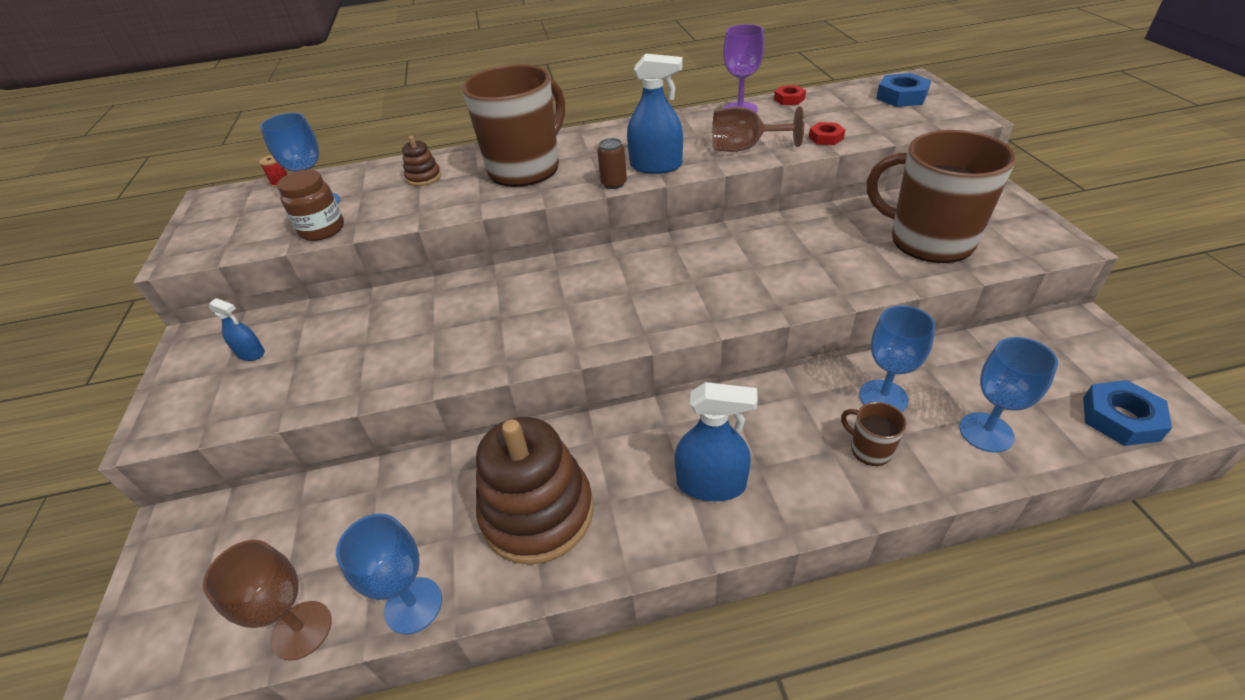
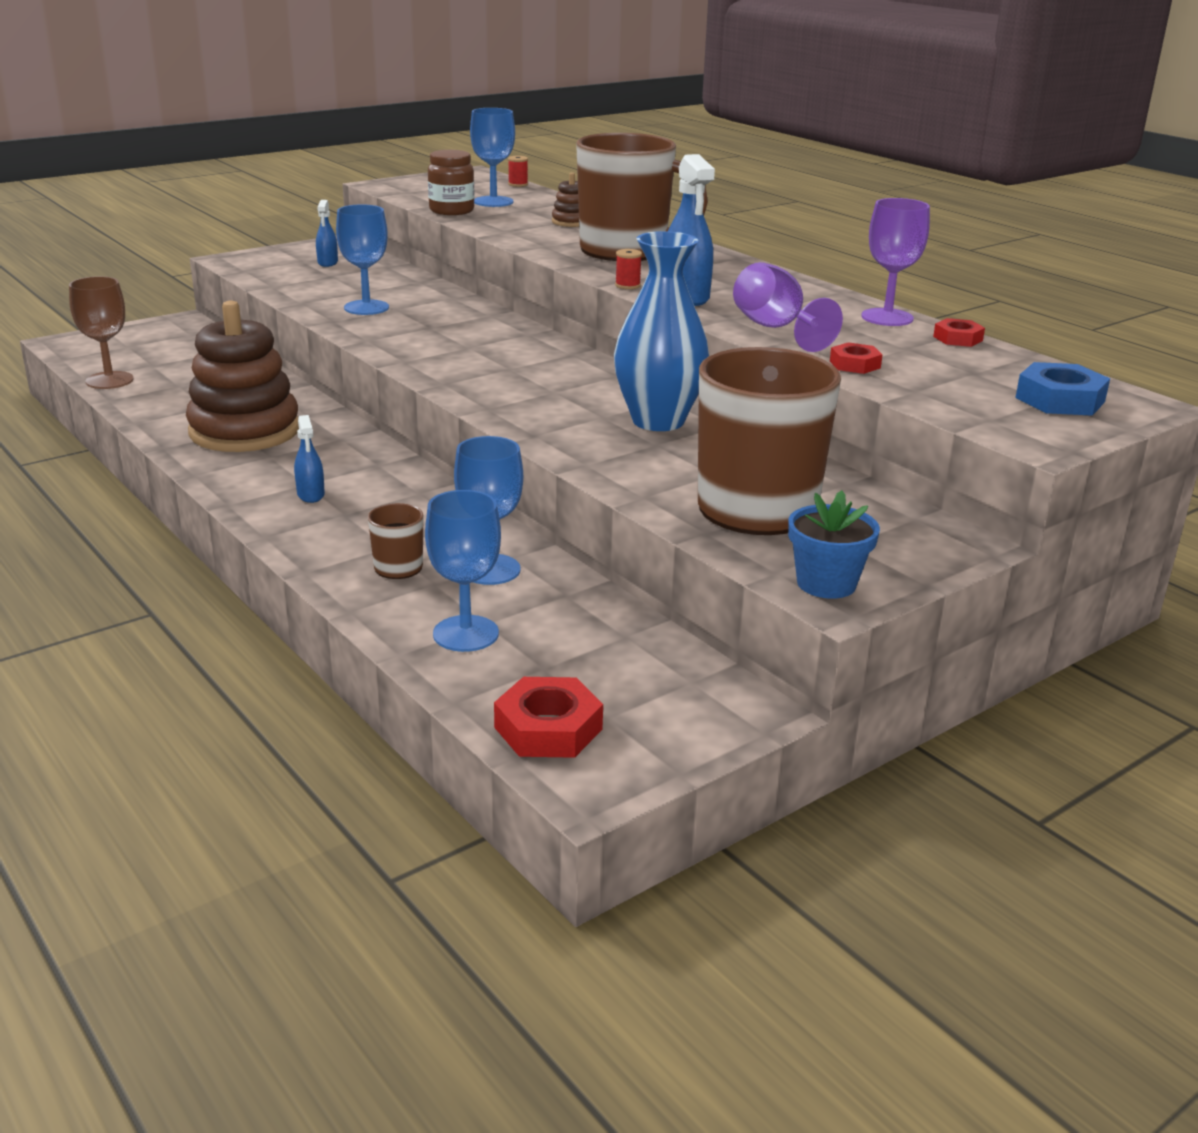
camera: 60 degrees right, 15 degrees down
blue goblet [336,513,442,634] -> blue goblet moved to [336,204,389,315]
brown can [597,138,627,189] -> red spool [615,249,642,289]
blue spray bottle [675,382,758,501] -> blue spray bottle [294,415,325,503], size x0.56
brown goblet [712,106,805,152] -> purple goblet [733,262,843,352]
blue nut [1083,380,1172,446] -> red nut [494,677,603,758]
none -> blue vase [614,231,709,431]
none -> blue flower pot [788,490,880,599]

